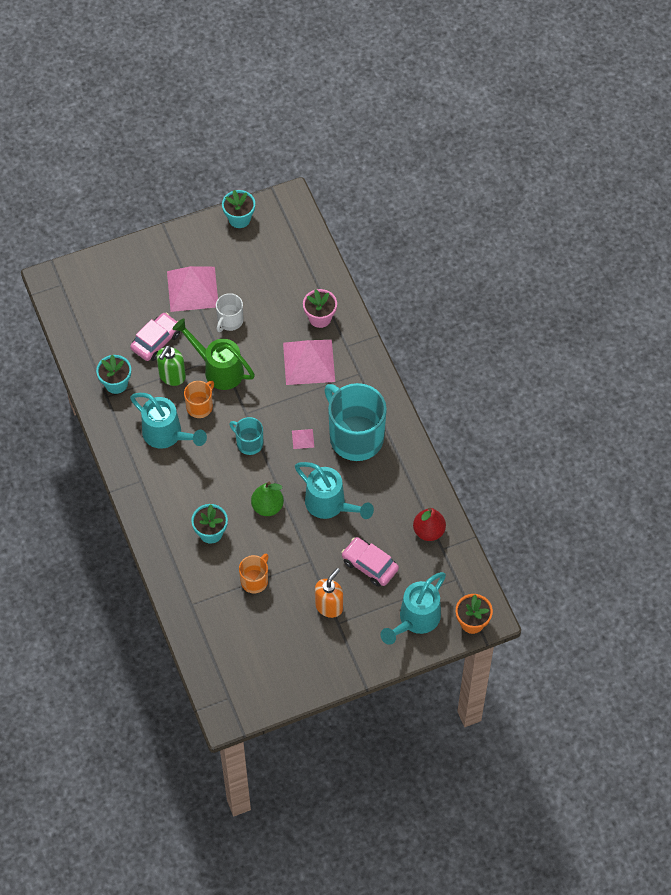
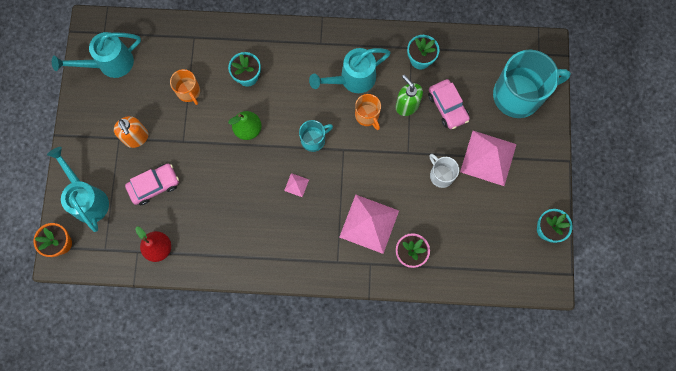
camera: 115 degrees right, 15 degrees up
green watering can [173,318,255,390] -> none
turquoise watering can [295,462,374,519] -> turquoise watering can moved to [52,32,141,78]
turquoise mug [324,383,387,461] -> turquoise mug moved to [493,50,571,118]

